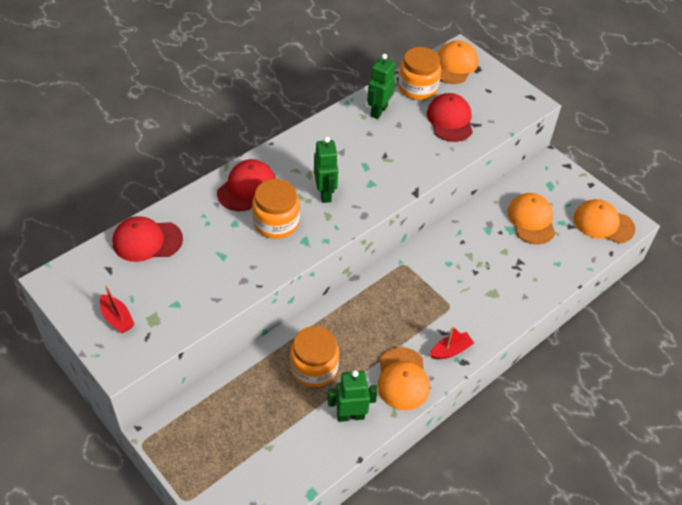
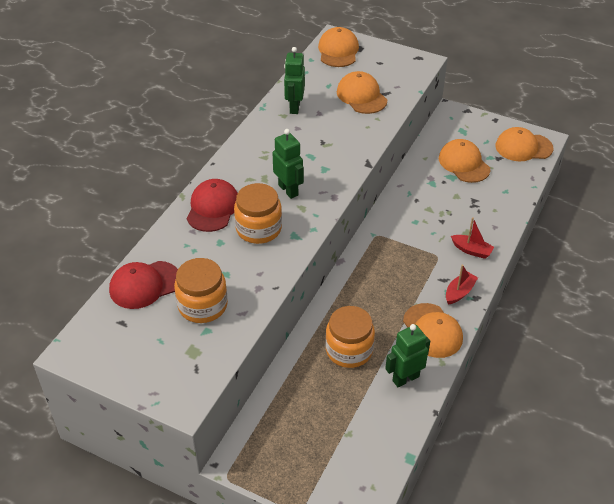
camera: 20 degrees left, 5 degrees down
red boat [100,284,135,333] -> red boat moved to [451,217,494,259]
orange jar [398,47,441,100] -> orange jar moved to [174,258,228,323]
red cap [427,93,473,142] -> orange cap [337,71,387,114]

